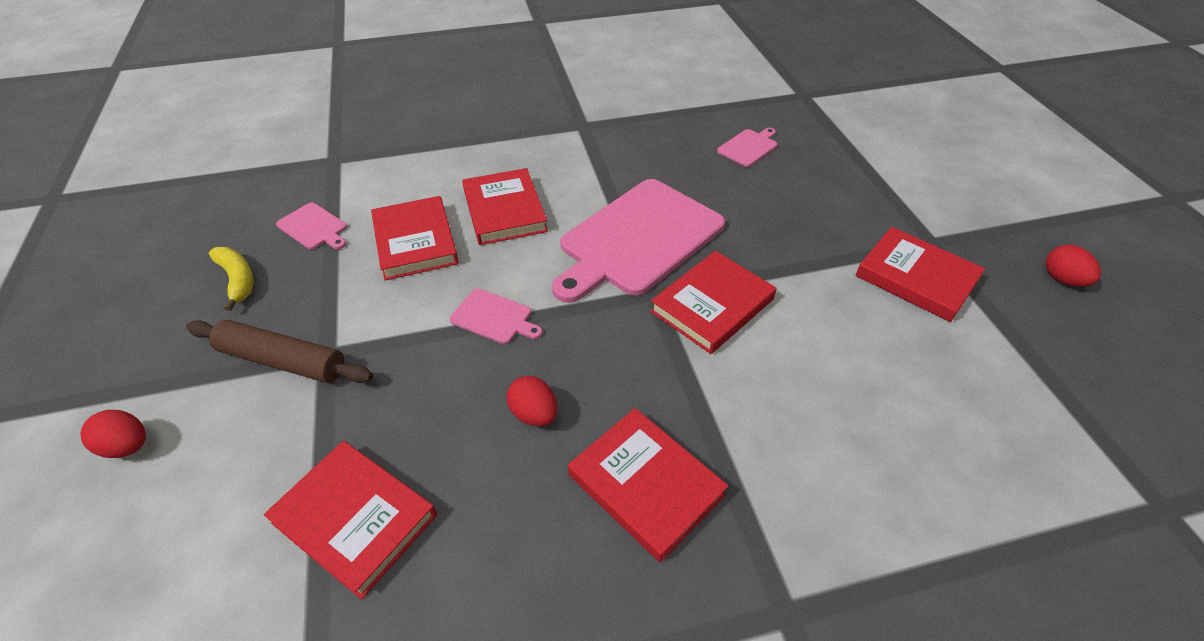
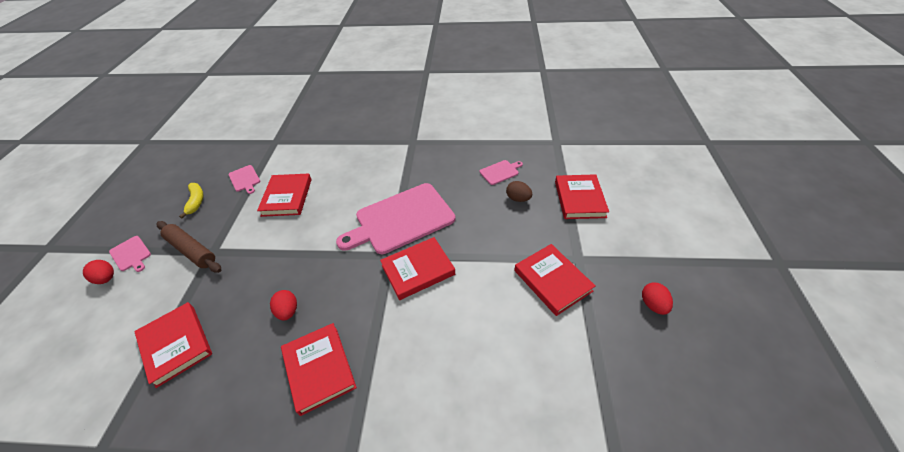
camera: 20 degrees right, 0 degrees up
pink cutting board [450,289,542,344] -> pink cutting board moved to [109,236,151,272]
red book [462,168,548,245] -> red book moved to [555,174,609,219]
none -> brown egg [506,181,532,202]

